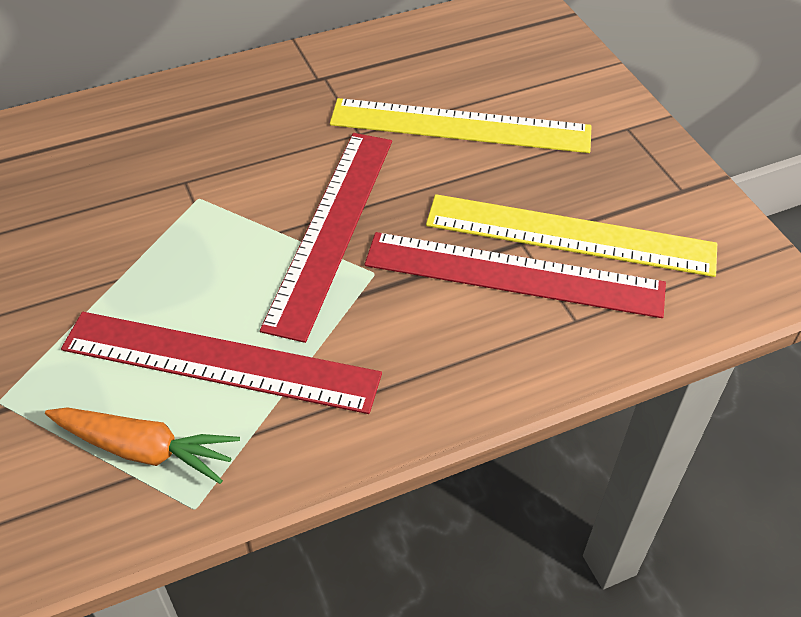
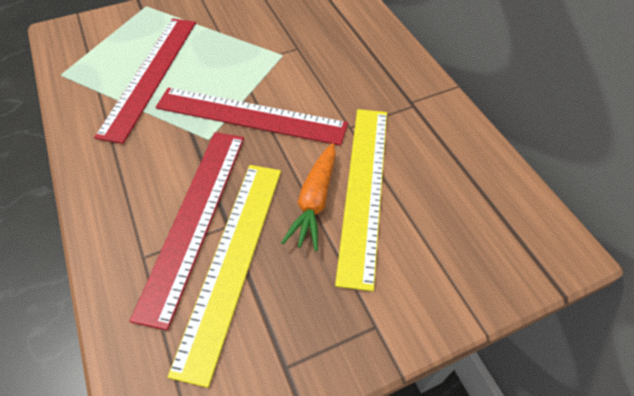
camera: 90 degrees right, 5 degrees up
orange carrot [45,407,240,484] -> orange carrot moved to [281,143,336,251]

